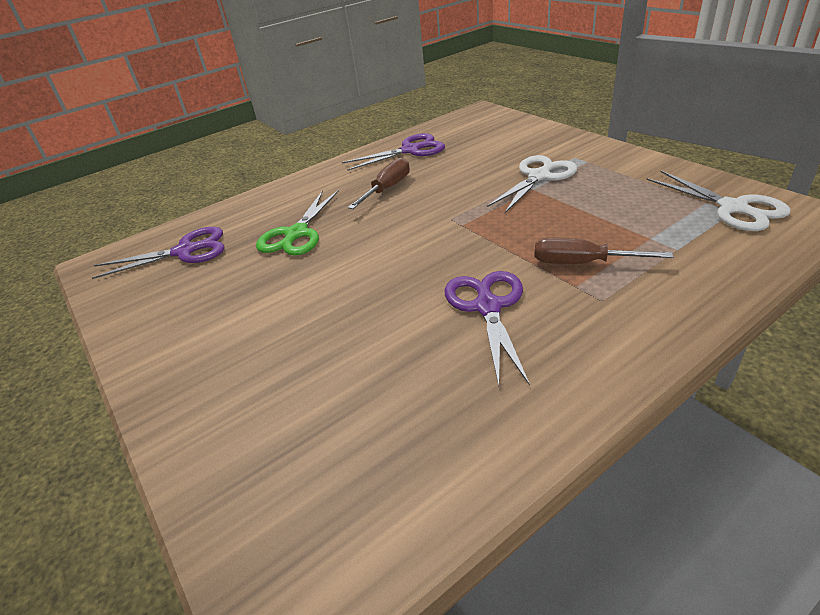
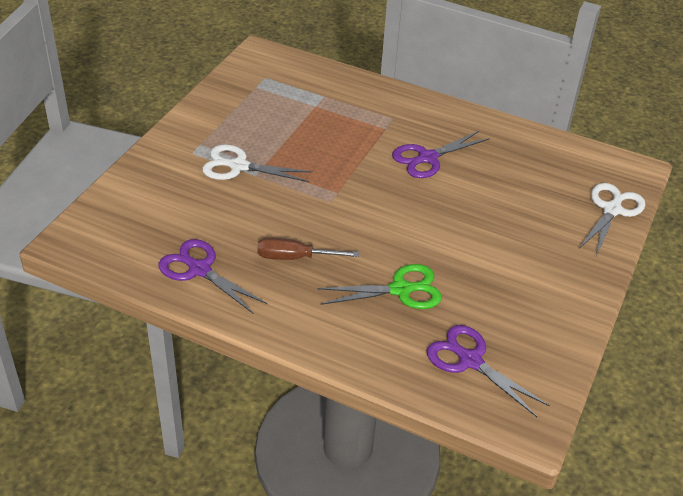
camera: 125 degrees left, 5 degrees up
brown screwdriver [534,237,673,264] -> none
white scissors [647,171,791,231] -> white scissors moved to [579,183,645,256]

